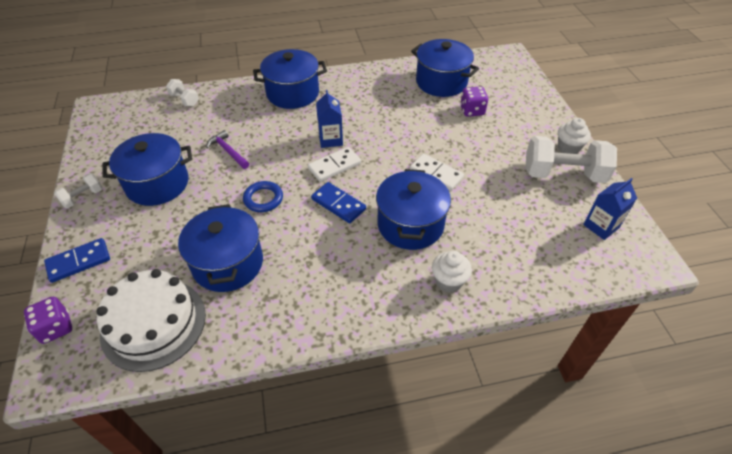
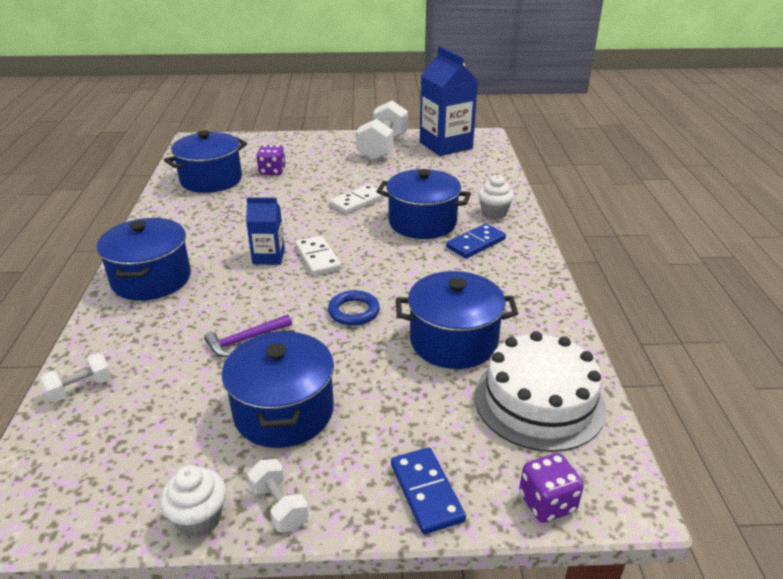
camera: 80 degrees left, 15 degrees down
blue domino [311,182,366,223] -> blue domino moved to [446,224,506,258]
white cupcake [558,118,591,154] -> white cupcake moved to [160,465,226,537]
blue carton [583,178,637,240] -> blue carton [420,46,478,156], size x1.86

